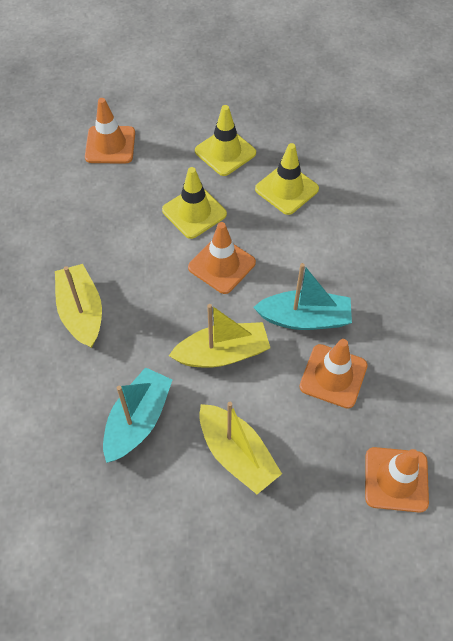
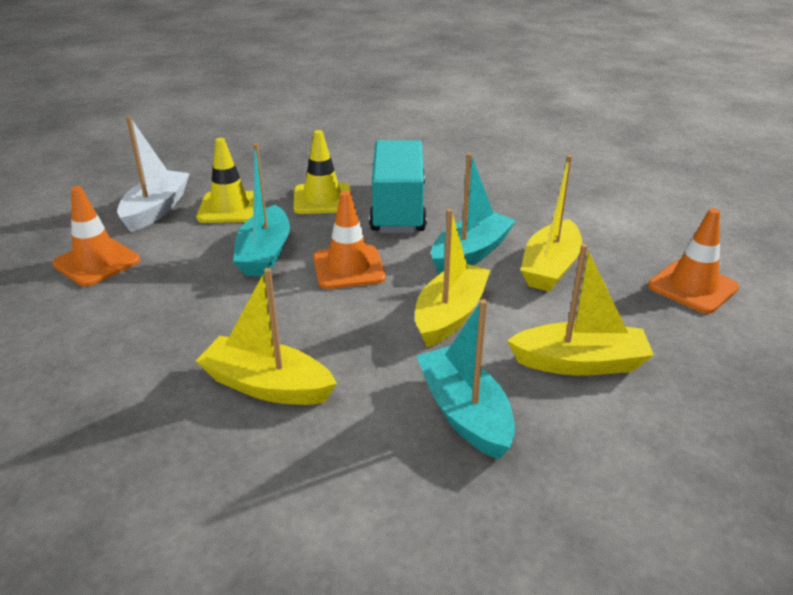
camera: 50 degrees left, 25 degrees down
yellow traffic cone [162,167,227,239] -> turquoise boat [233,143,290,276]
orange traffic cone [299,339,368,408] -> yellow boat [521,155,582,292]
none -> white boat [117,116,190,232]
none -> turquoise truck [369,140,427,233]

